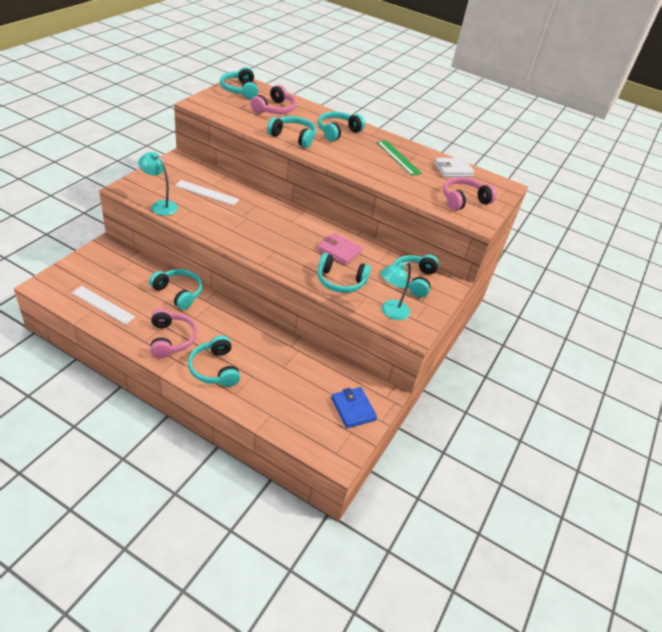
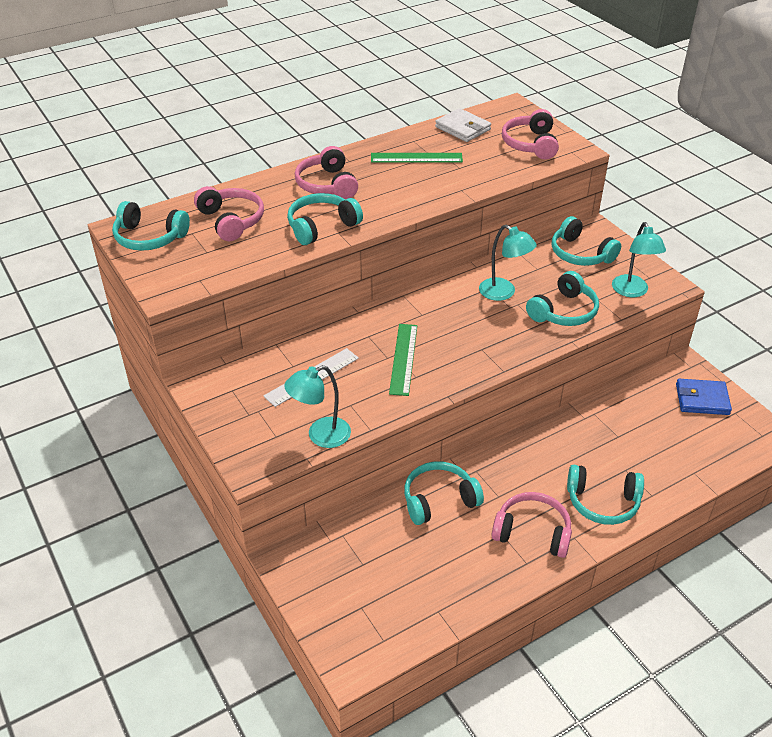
camera: 55 degrees left, 0 degrees up
white ruler [72,286,135,325] -> none
turquoise headphones [318,111,365,141] -> pink headphones [295,146,358,199]
pink wallet [318,233,362,265] -> turquoise lamp [479,225,537,301]
white wallet [434,158,475,177] -> white wallet turned 60 degrees counterclockwise [435,108,491,142]
none -> green ruler [389,324,417,396]

